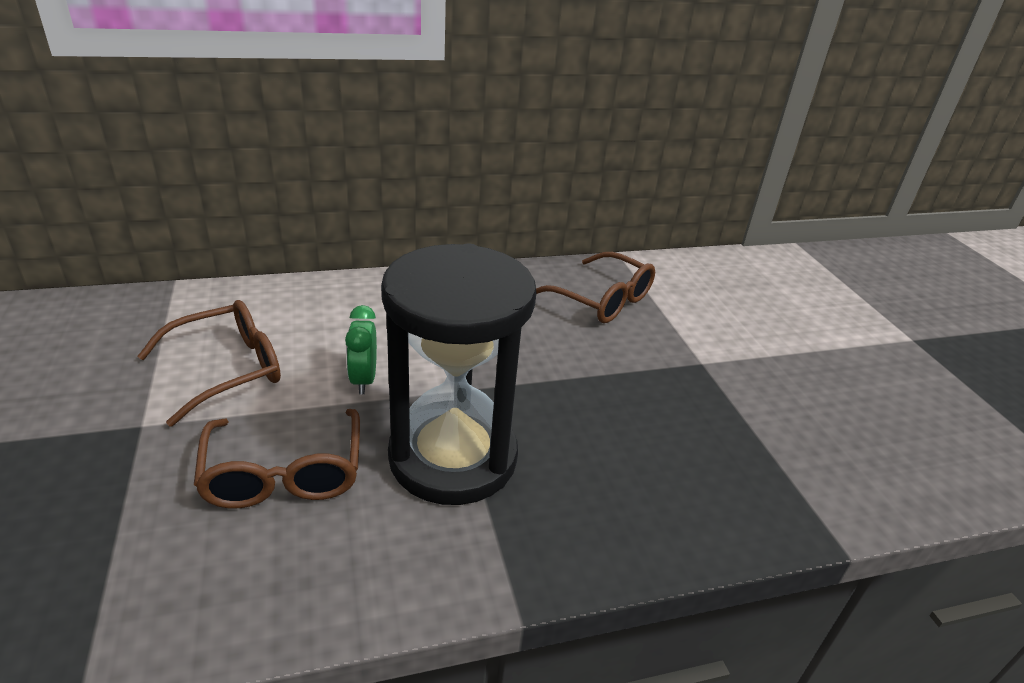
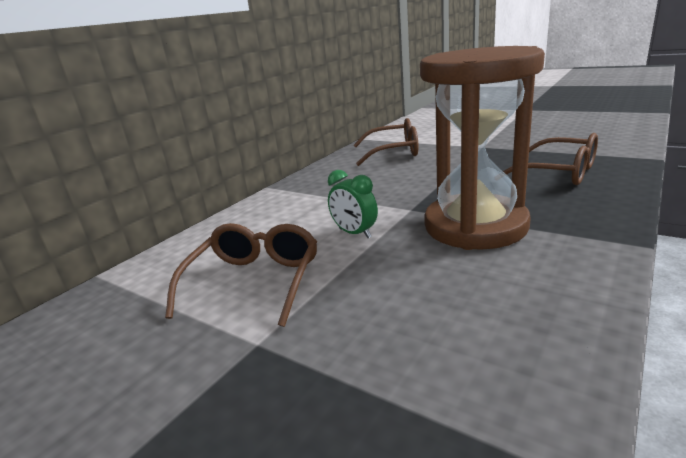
camera: 35 degrees left, 10 degrees down
brown glasses [194,409,360,509] -> brown glasses moved to [503,133,598,185]
black hourglass [381,243,536,505] -> brown hourglass [420,46,545,250]

